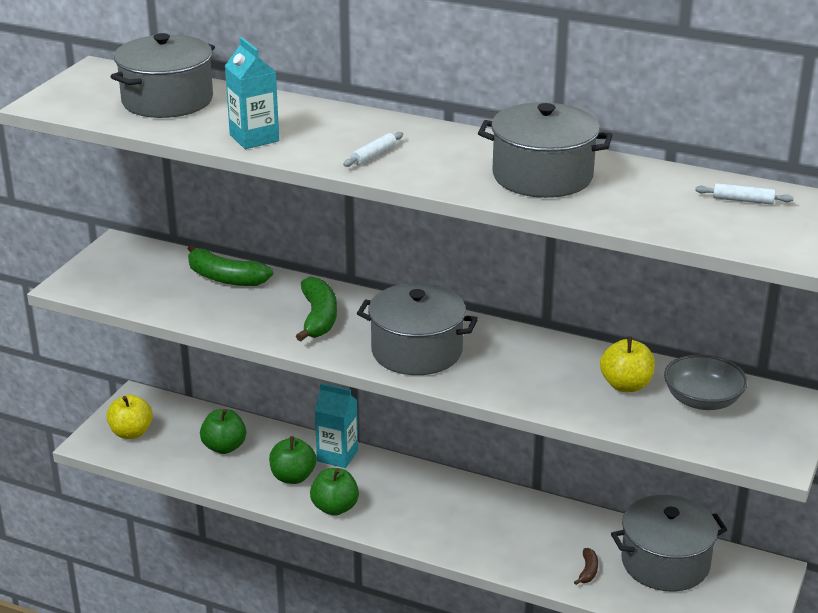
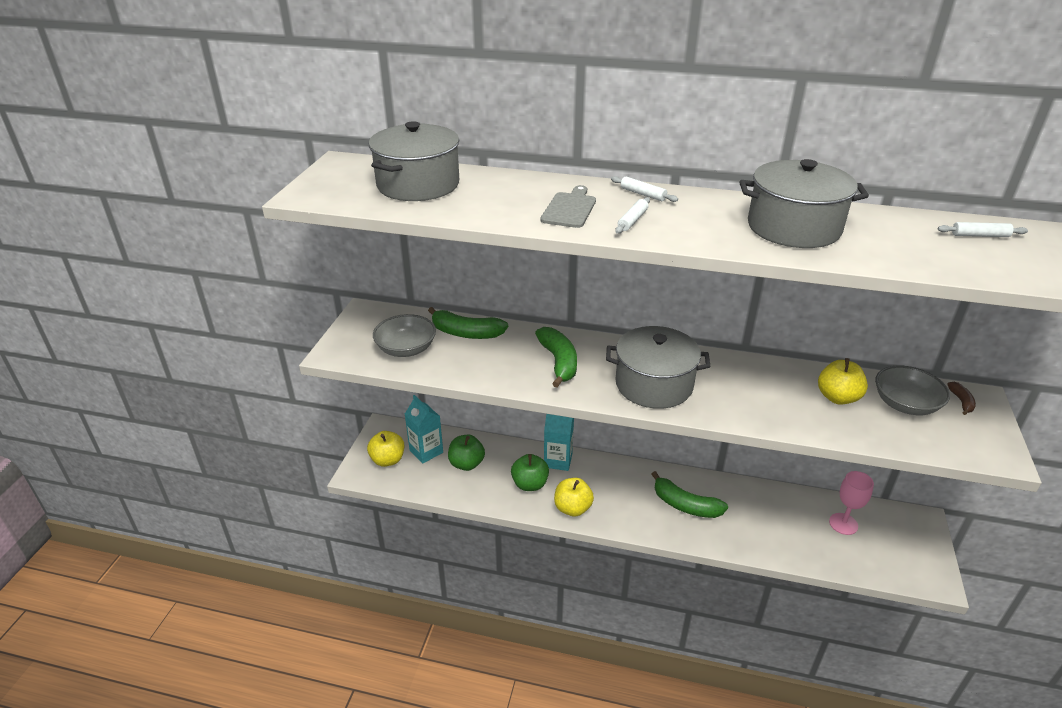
camera: 10 degrees left, 5 degrees up
turquoise carton [225,37,279,149] -> turquoise carton moved to [405,395,443,463]
green apple [310,468,359,516] -> yellow apple [554,478,594,517]
brown banana [574,548,598,585] -> brown banana moved to [947,382,976,415]
grey pot [611,495,728,592] -> pink goblet [829,471,874,535]
none -> grey bowl [373,314,436,357]
none -> grey cutting board [541,185,596,228]
none -> white rolling pin [611,176,678,202]
none -> green banana [652,471,728,518]

